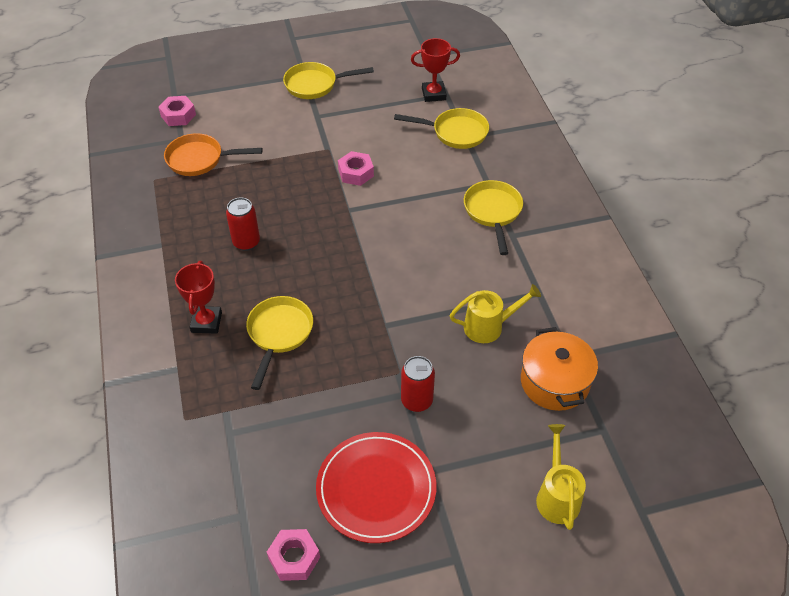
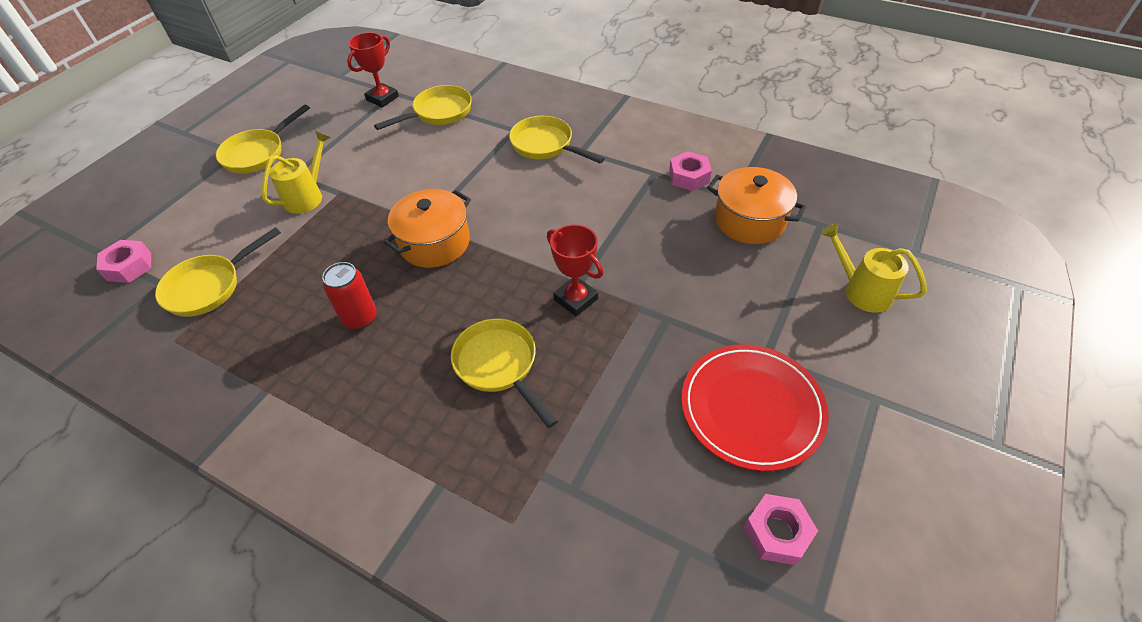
camera: 45 degrees left, 0 degrees up
orange pan [164,133,263,176] -> yellow pan [155,227,281,317]
red trophy [175,261,222,334] -> red trophy moved to [547,224,603,317]
pink nut [338,151,374,186] -> pink nut moved to [669,151,712,191]
red can [401,356,435,412] -> none
yellow watering can [450,284,541,343] -> yellow watering can moved to [262,131,331,214]
none -> orange pot [383,189,471,268]

